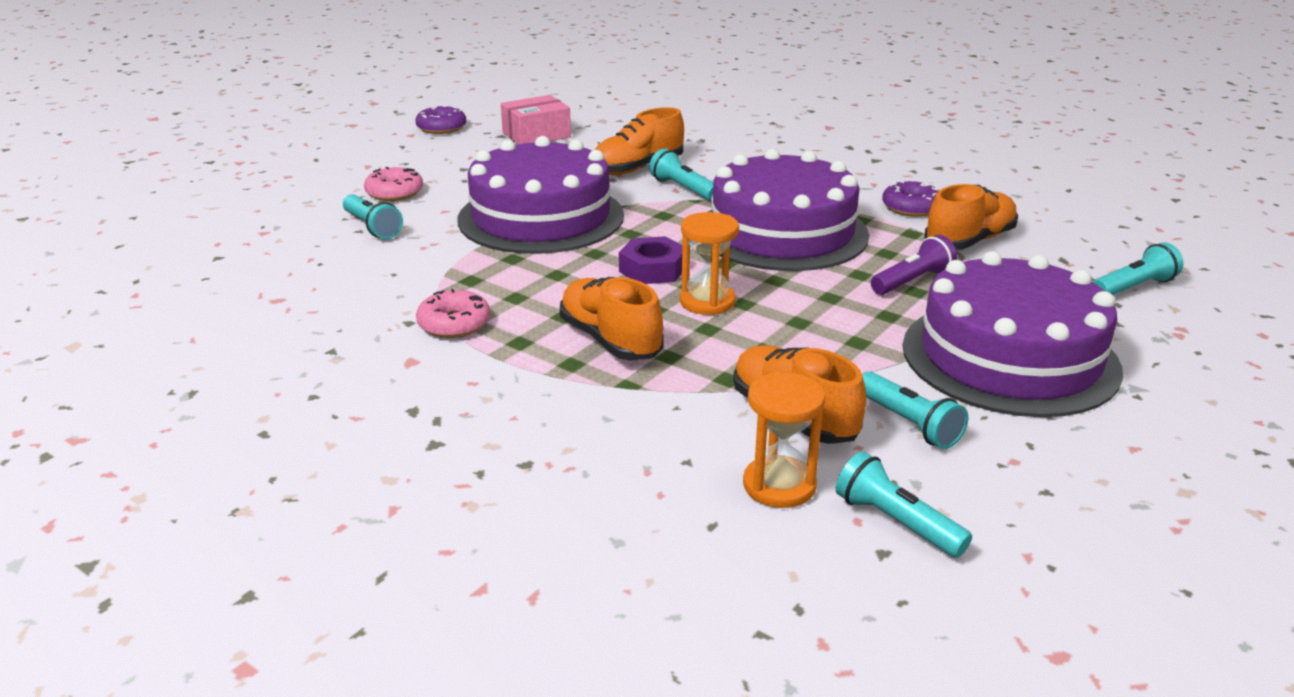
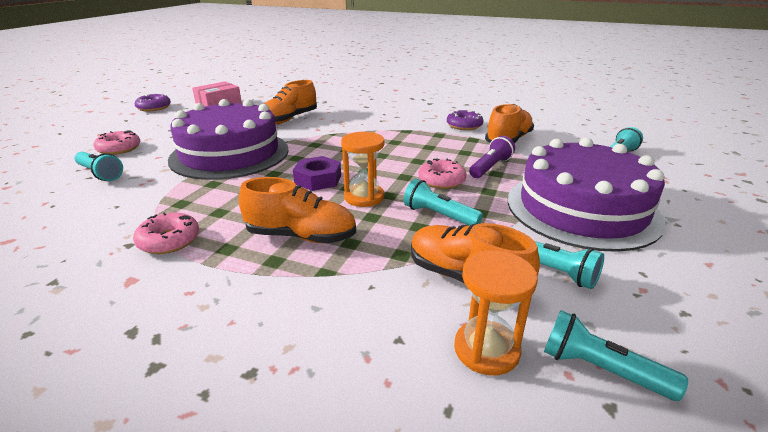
camera: 15 degrees left, 0 degrees up
orange shoe [560,277,664,361] -> orange shoe turned 150 degrees clockwise [239,177,356,243]
turquoise flashlight [649,148,713,201] -> turquoise flashlight moved to [404,179,483,226]
purple cake [708,148,869,271] -> none
none -> pink donut [418,158,467,189]

